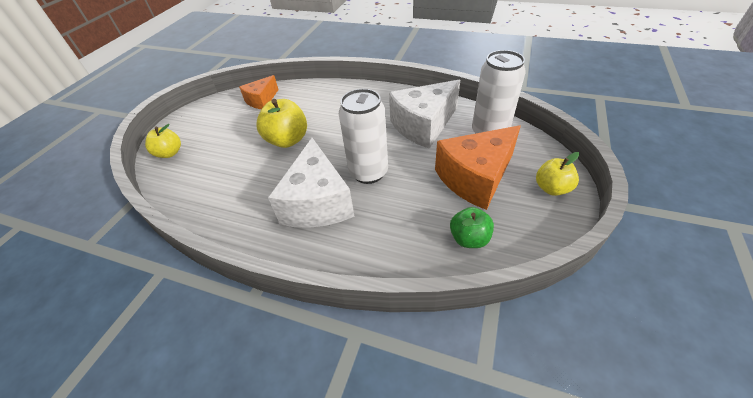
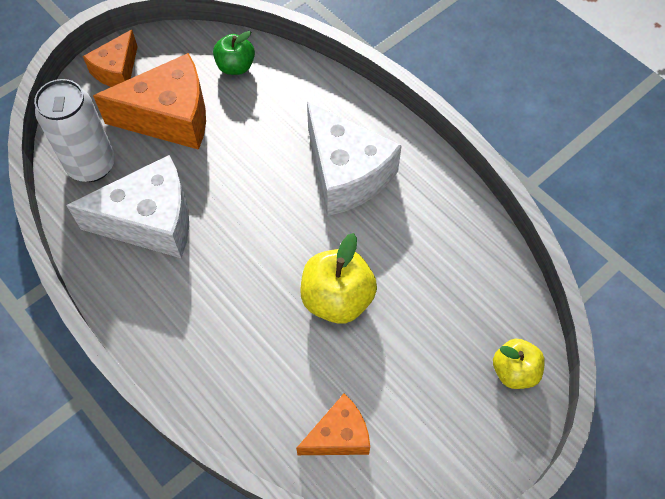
camera: 155 degrees left, 15 degrees up
white cheese [268,138,355,228] -> white cheese turned 120 degrees clockwise [307,102,402,216]
white can [339,89,388,184] -> none
yellow apple [536,152,579,196] -> orange cheese [83,30,138,87]

